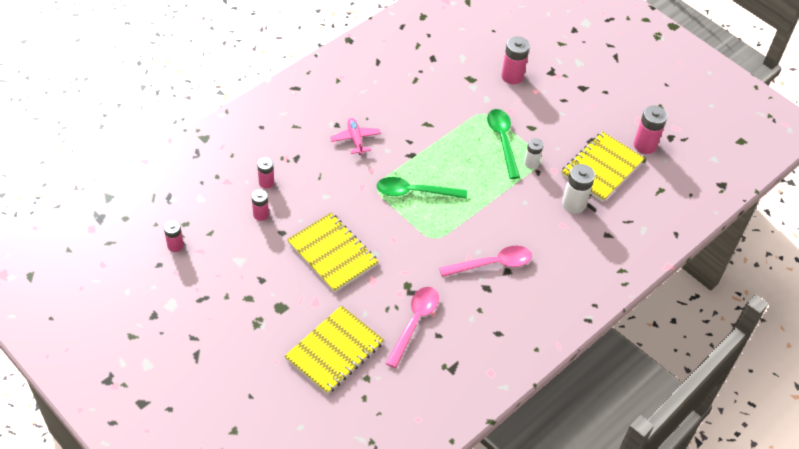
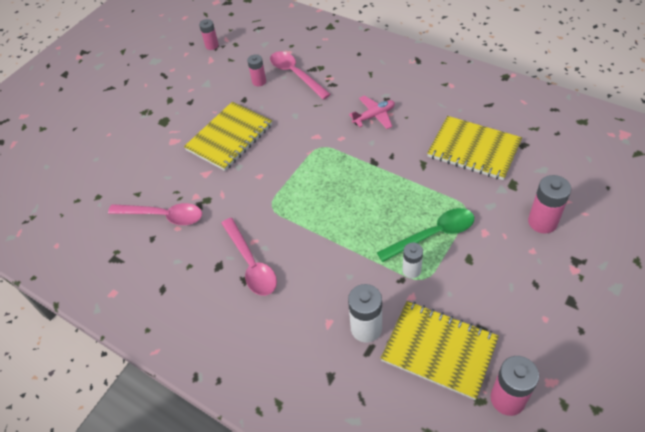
camera: 85 degrees right, 0 degrees up
pink battery [257,157,274,189] -> pink spoon [270,51,331,100]
yellow notebook [284,305,384,394] -> yellow notebook moved to [427,116,522,180]
green spoon [376,177,467,199] -> none

